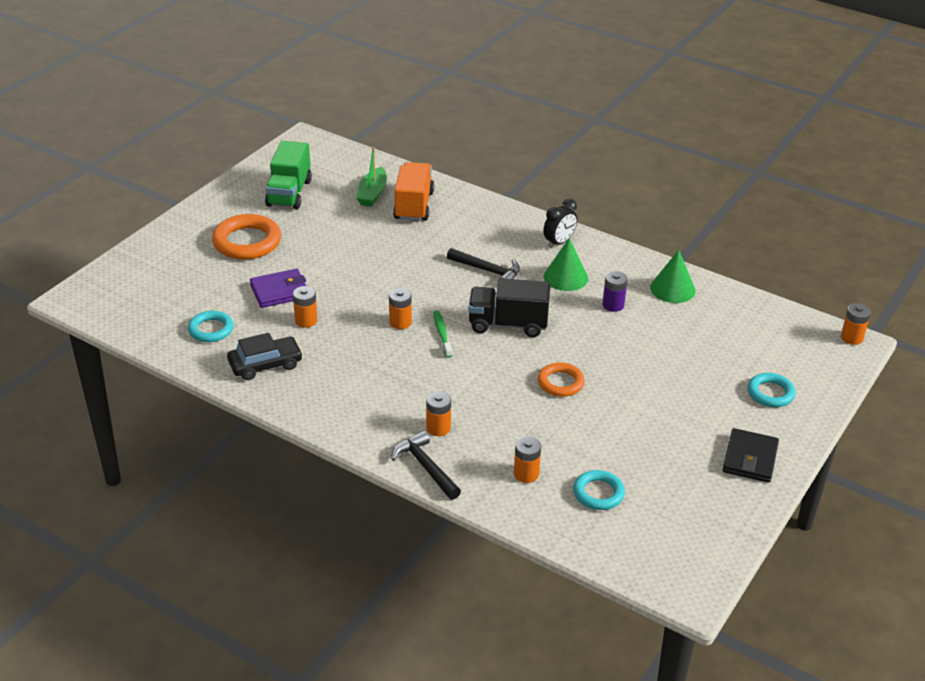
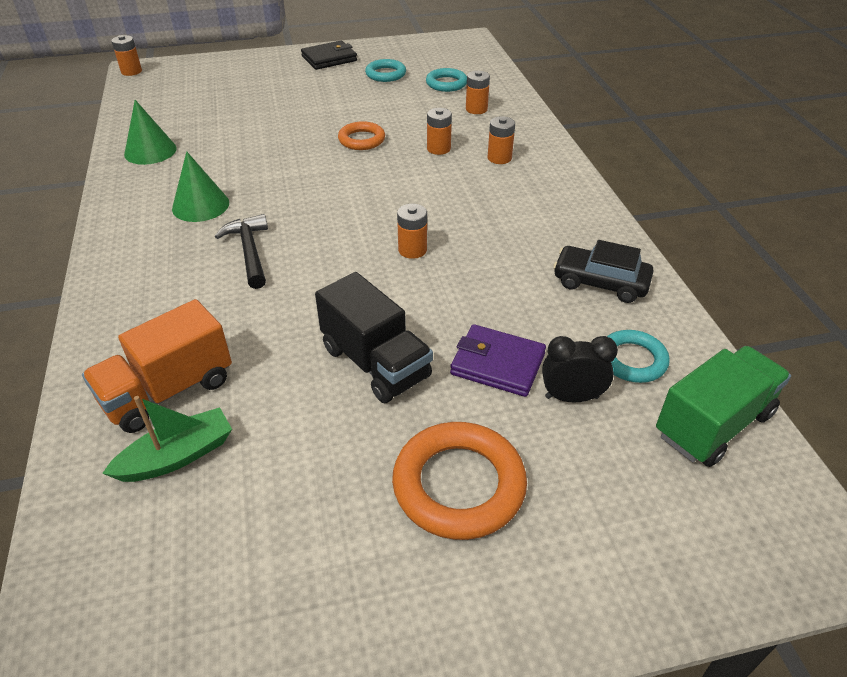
camera: 135 degrees left, 5 degrees up
green truck [265,141,312,209] -> green truck moved to [656,346,791,467]
orange battery [293,286,317,328] -> orange battery moved to [427,108,452,155]
black hammer [391,431,461,500] -> none
green toothbrush [433,310,452,358] -> none
black truck [468,278,550,337] -> black truck moved to [315,272,433,403]
black clock [543,199,577,248] -> black clock moved to [542,336,618,403]
purple battery [602,271,628,312] -> none
turquoise ring [748,373,795,407] -> turquoise ring moved to [365,59,406,82]

